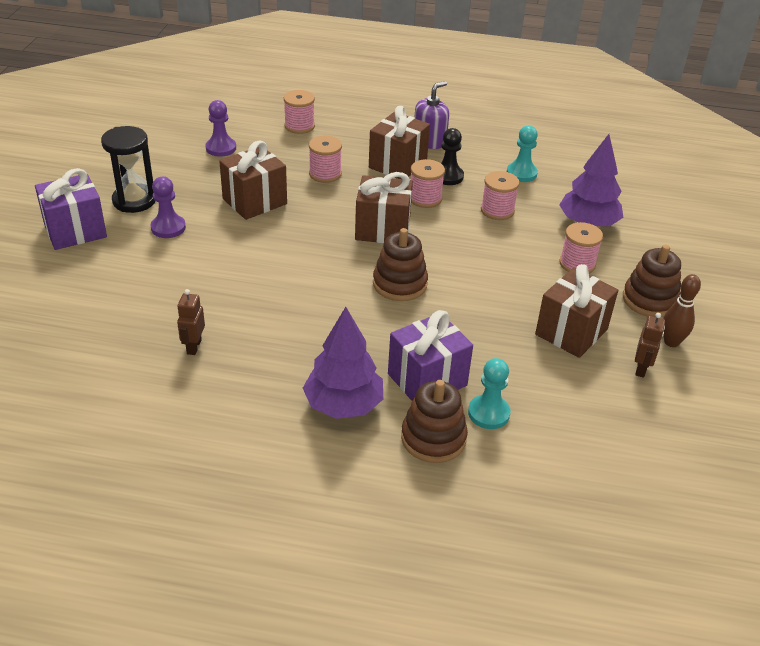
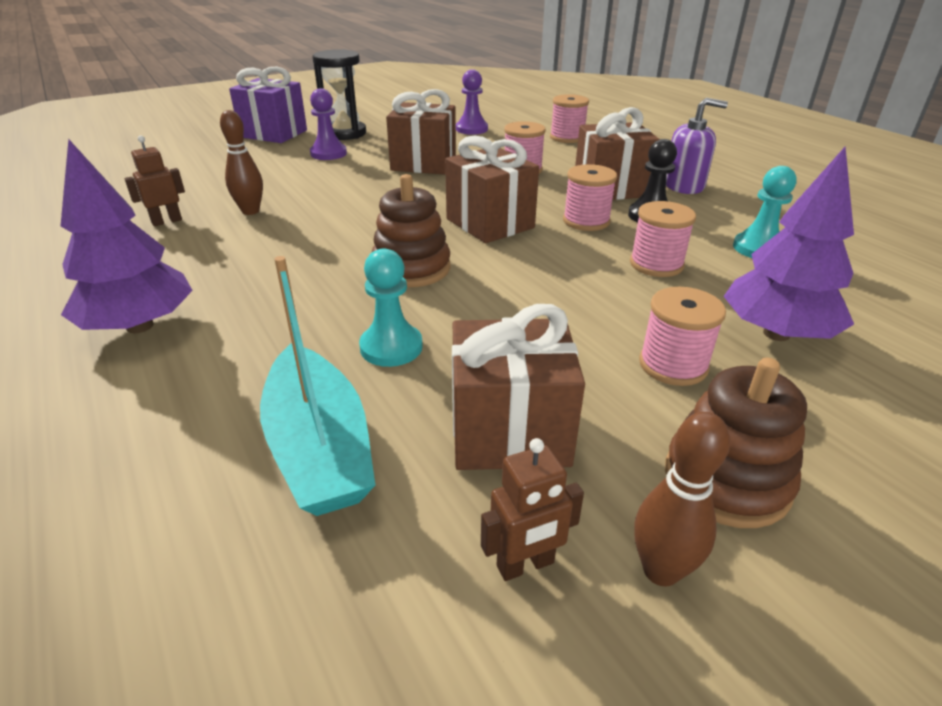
camera: 50 degrees right, 5 degrees down
purple gift [388,310,473,401] -> none
brown stacking toy [401,380,468,463] -> none
turquoise pawn [468,358,510,429] -> turquoise pawn moved to [359,248,423,367]
none -> brown bowling pin [220,110,263,215]
none -> turquoise boat [260,256,375,516]

